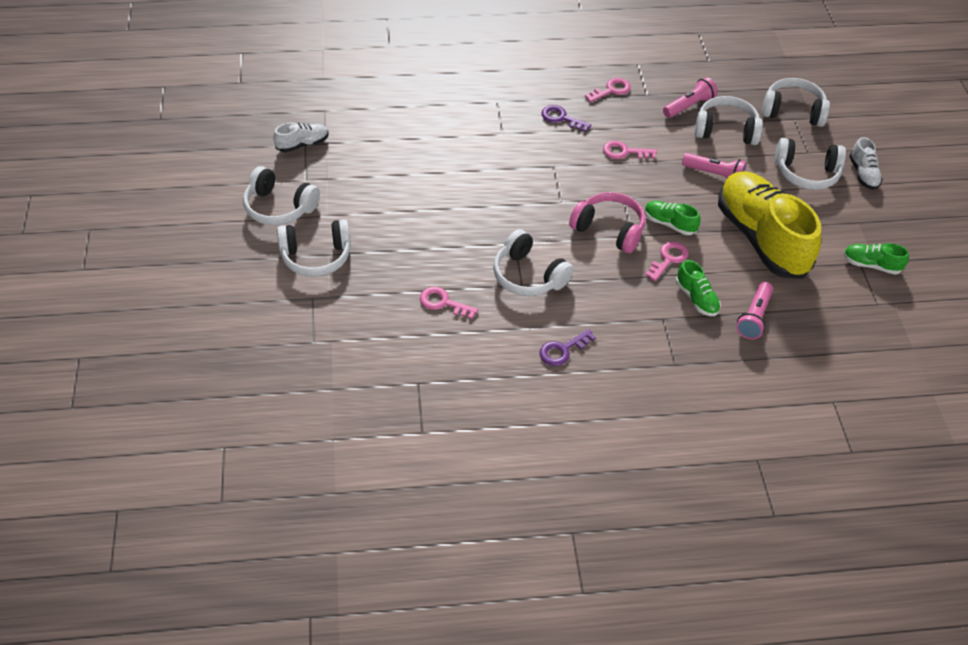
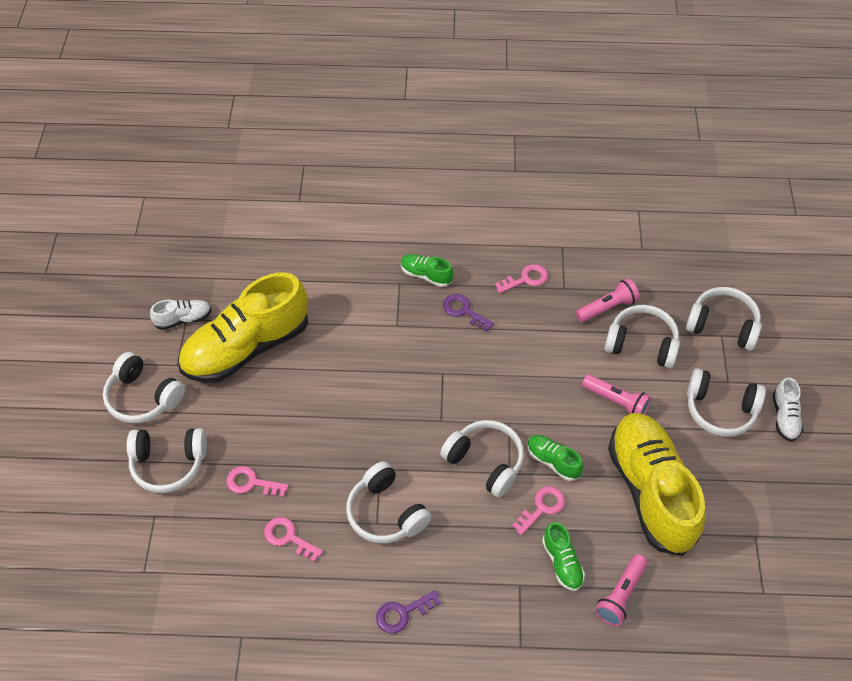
camera: 10 degrees right, 5 degrees up
pink headphones [569,192,646,253] -> white headphones [440,420,524,498]
pink key [603,141,657,159] -> pink key moved to [226,466,289,497]
green shoe [843,243,909,275] -> green shoe moved to [401,254,453,287]
none -> yellow shoe [178,272,308,383]

